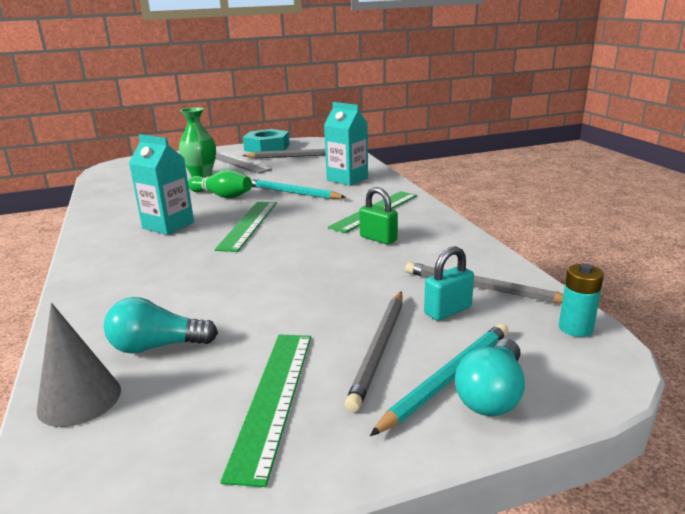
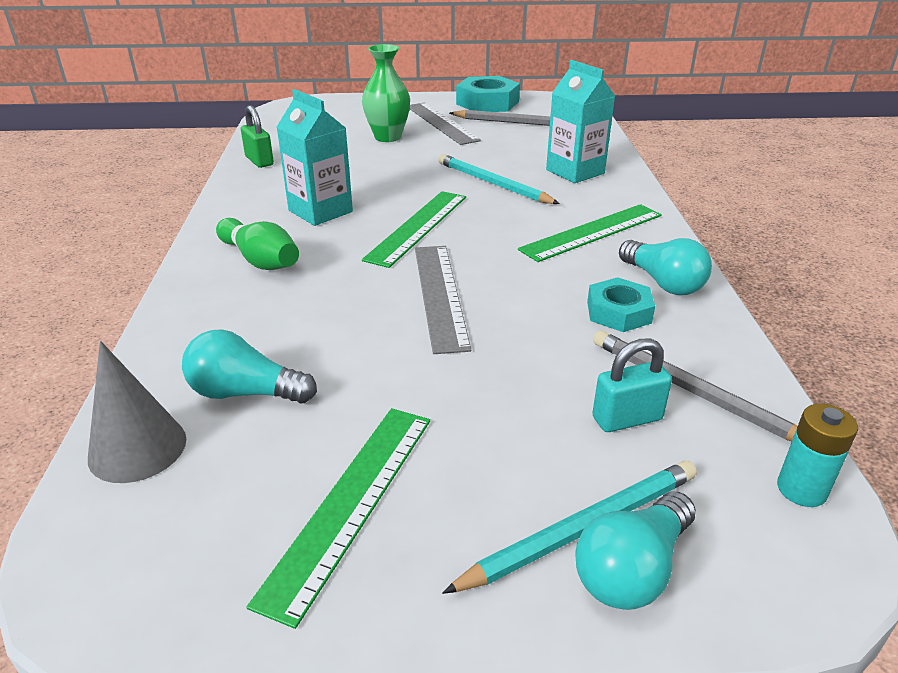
camera: 15 degrees right, 10 degrees up
green bowling pin [188,169,252,198] -> green bowling pin moved to [216,218,299,270]
grey pencil [345,291,403,412] -> none
green padlock [359,187,398,244] -> green padlock moved to [241,105,274,168]
none -> grey ruler [415,246,471,354]
none -> turquoise nut [587,277,655,332]
none -> turquoise light bulb [619,238,712,295]

